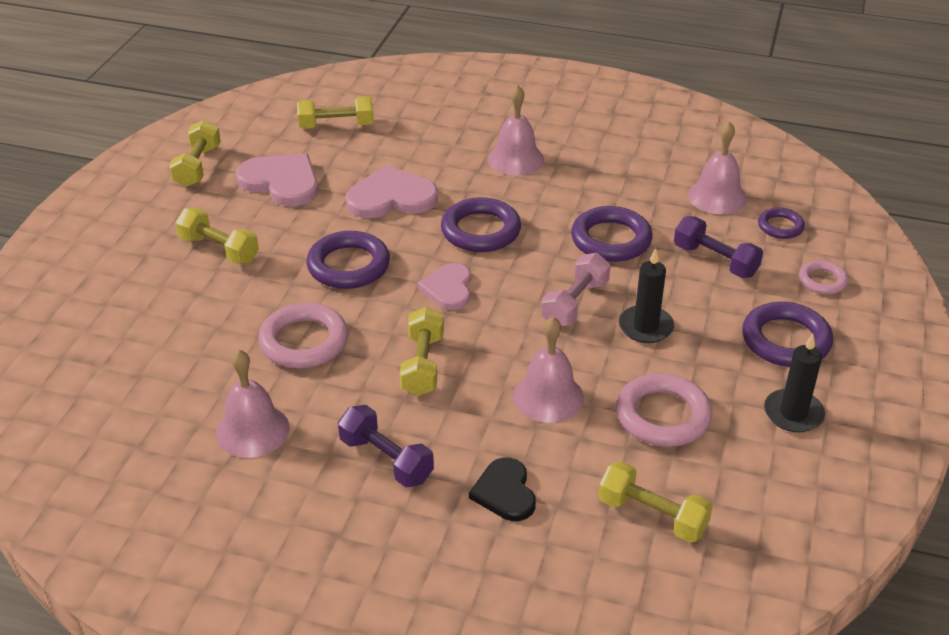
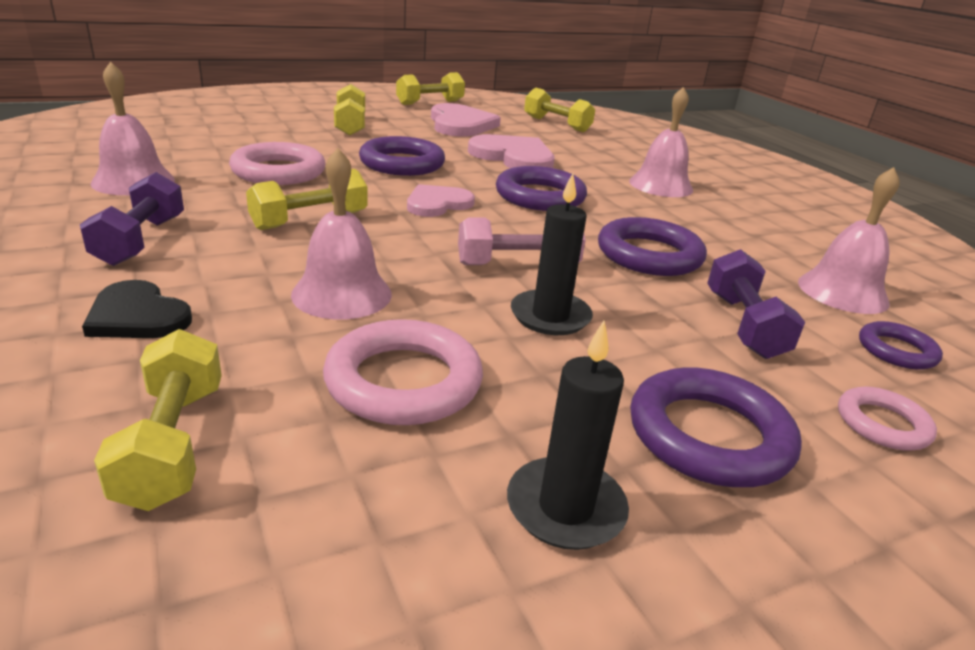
camera: 45 degrees right, 10 degrees down
black heart [469,457,536,521] -> black heart turned 90 degrees counterclockwise [82,280,192,338]

